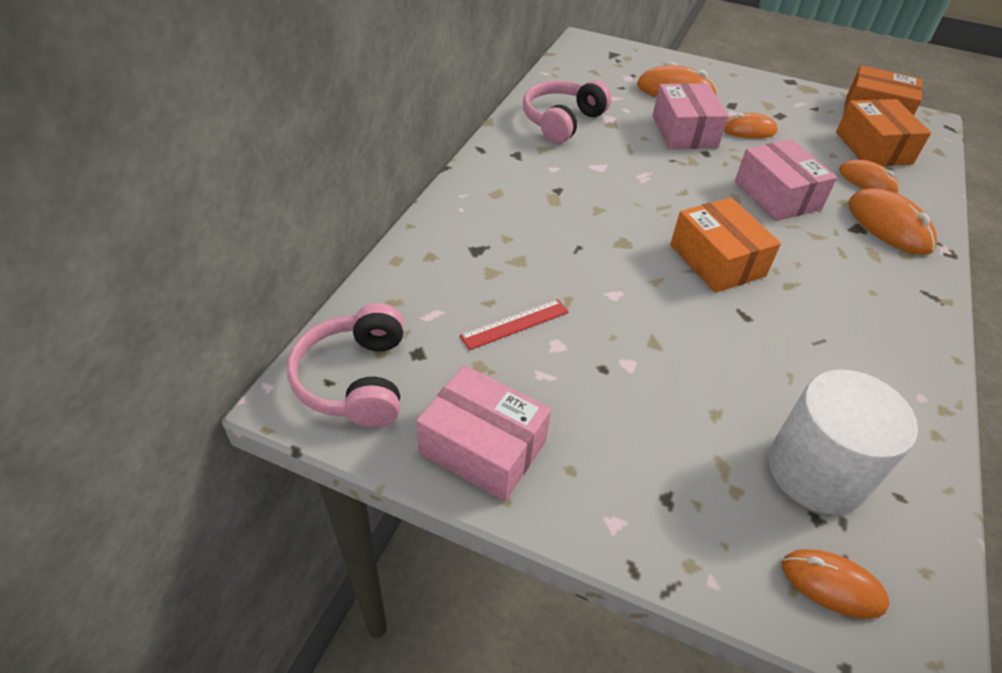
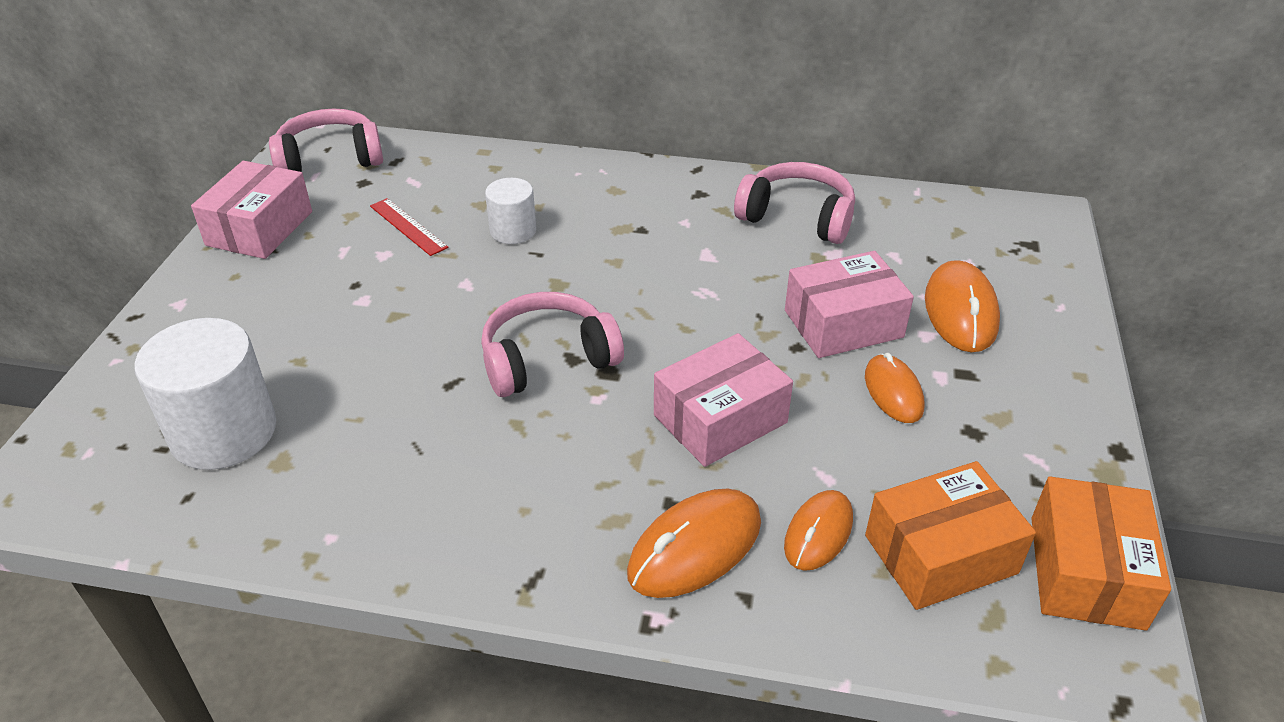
camera: 80 degrees right, 5 degrees down
orange box [670,197,781,293] -> pink headphones [481,292,624,397]
orange mouse [782,549,890,619] -> none
none -> white cylinder [485,178,536,244]

